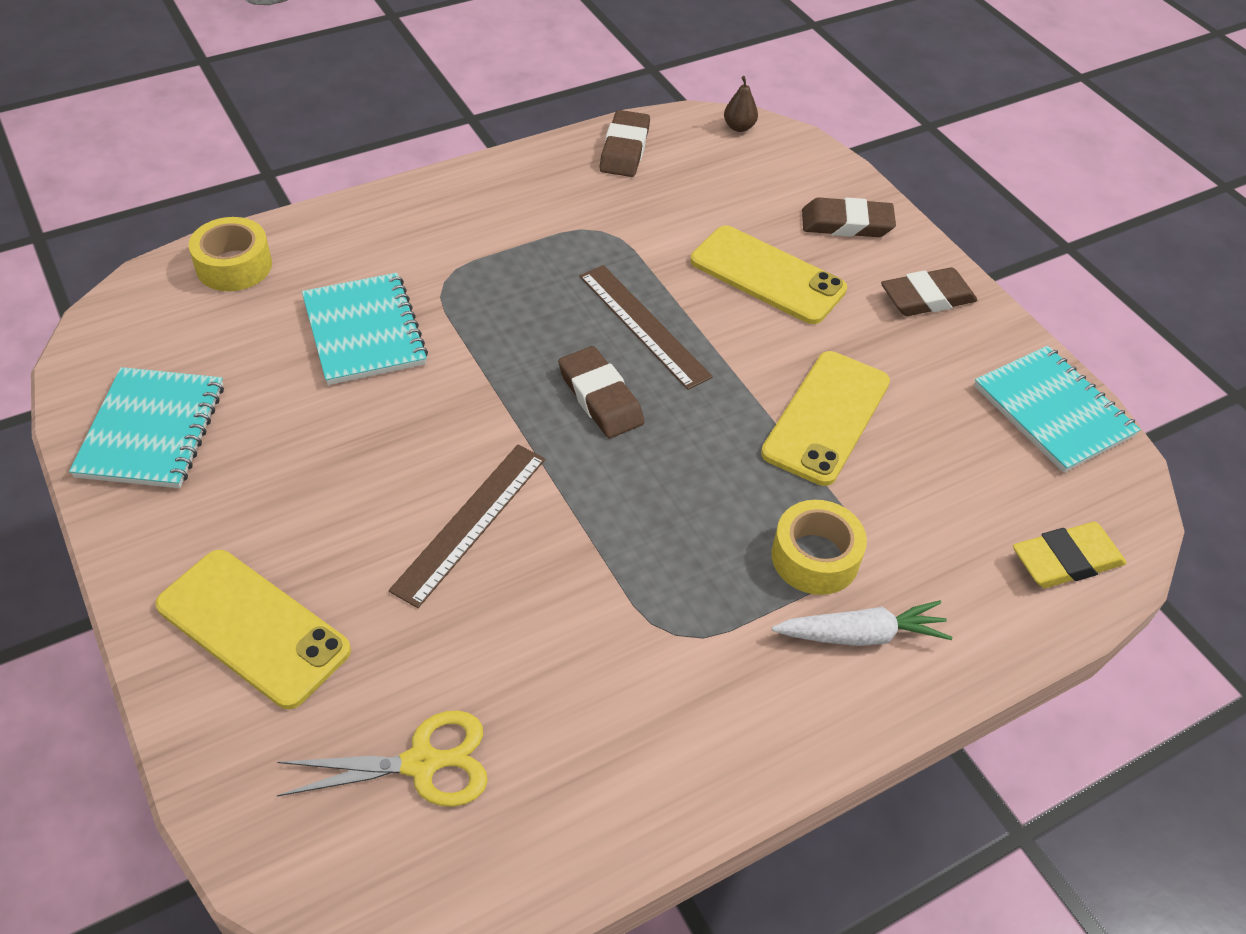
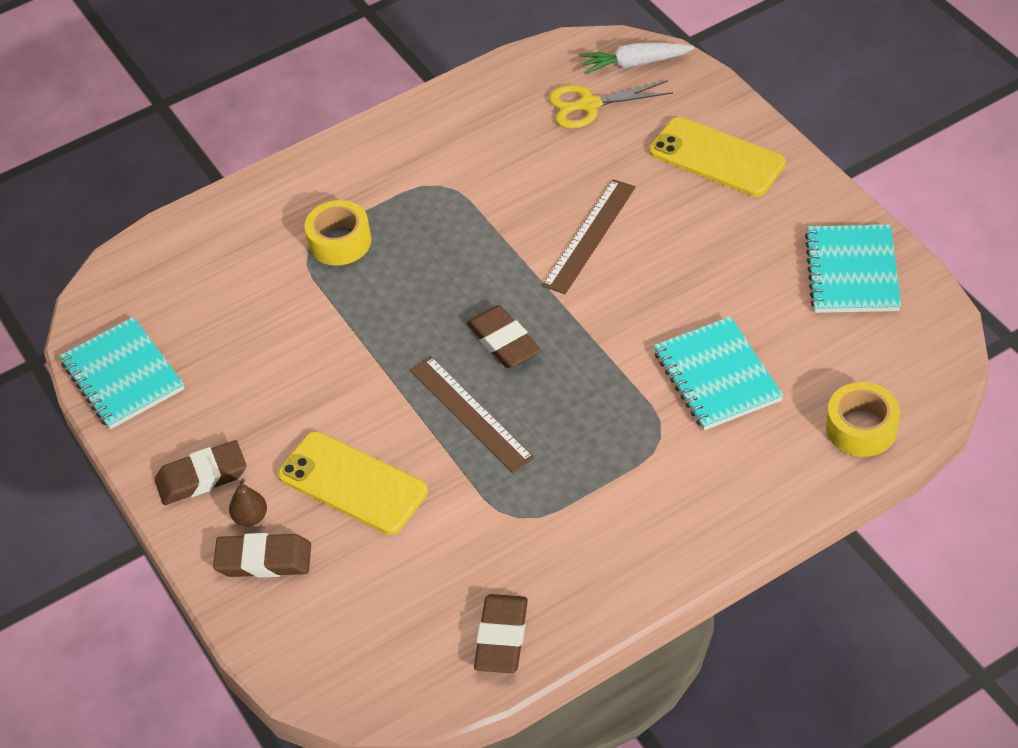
camera: 175 degrees left, 0 degrees up
brown pear [724,76,758,132] -> brown pear moved to [229,479,267,527]
yellow phone [761,351,890,486] -> none
white carrot [772,600,952,646] -> white carrot moved to [580,43,694,74]
yellow eraser [1013,522,1126,588] -> none

